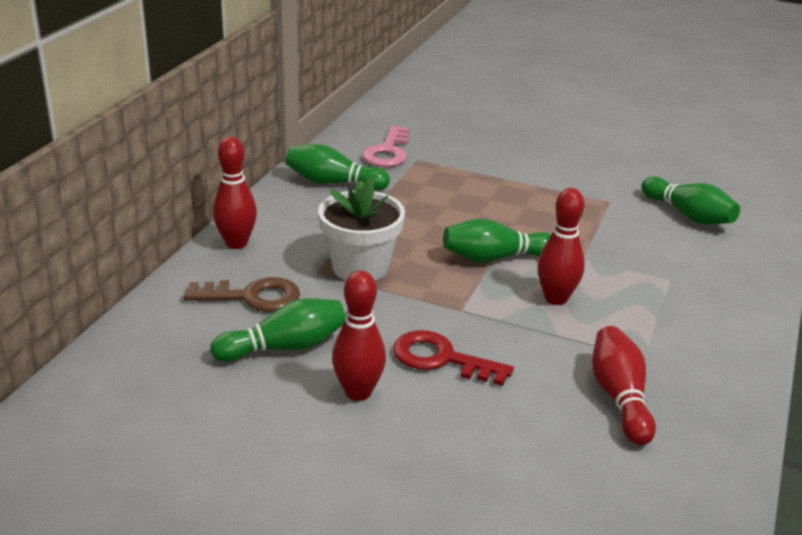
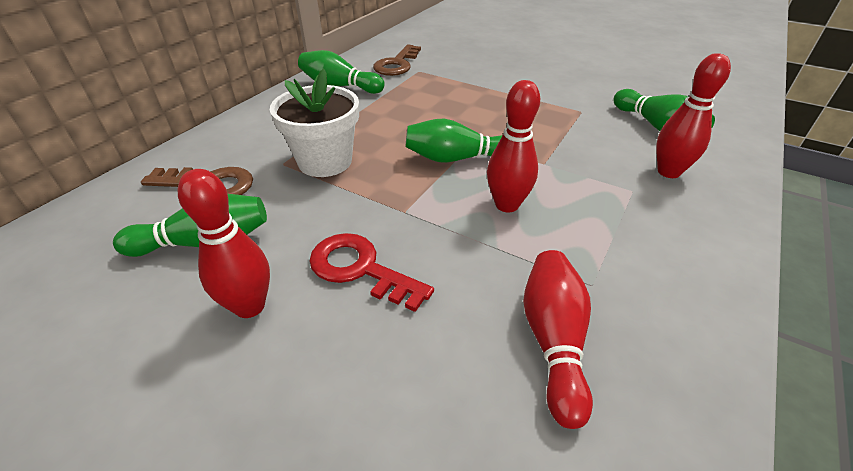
camera: 10 degrees right, 10 degrees up
red bowling pin [213,136,257,249] -> red bowling pin moved to [657,53,731,178]
pink key [362,126,409,167] -> brown key [373,44,421,76]

